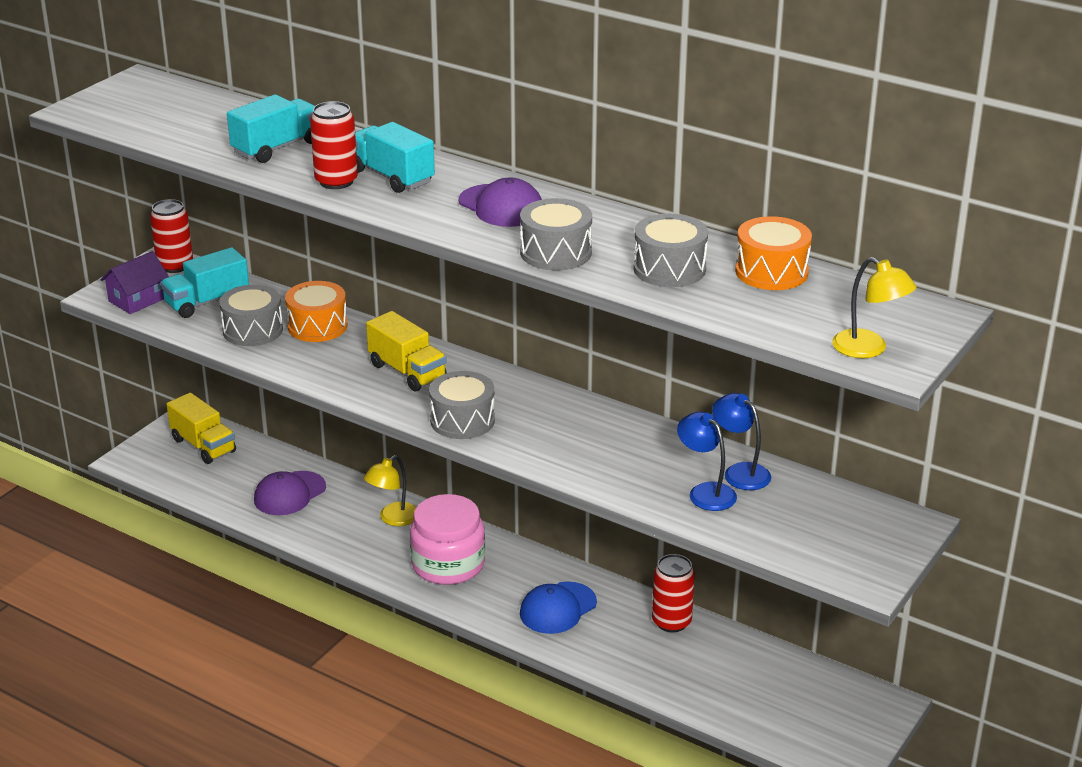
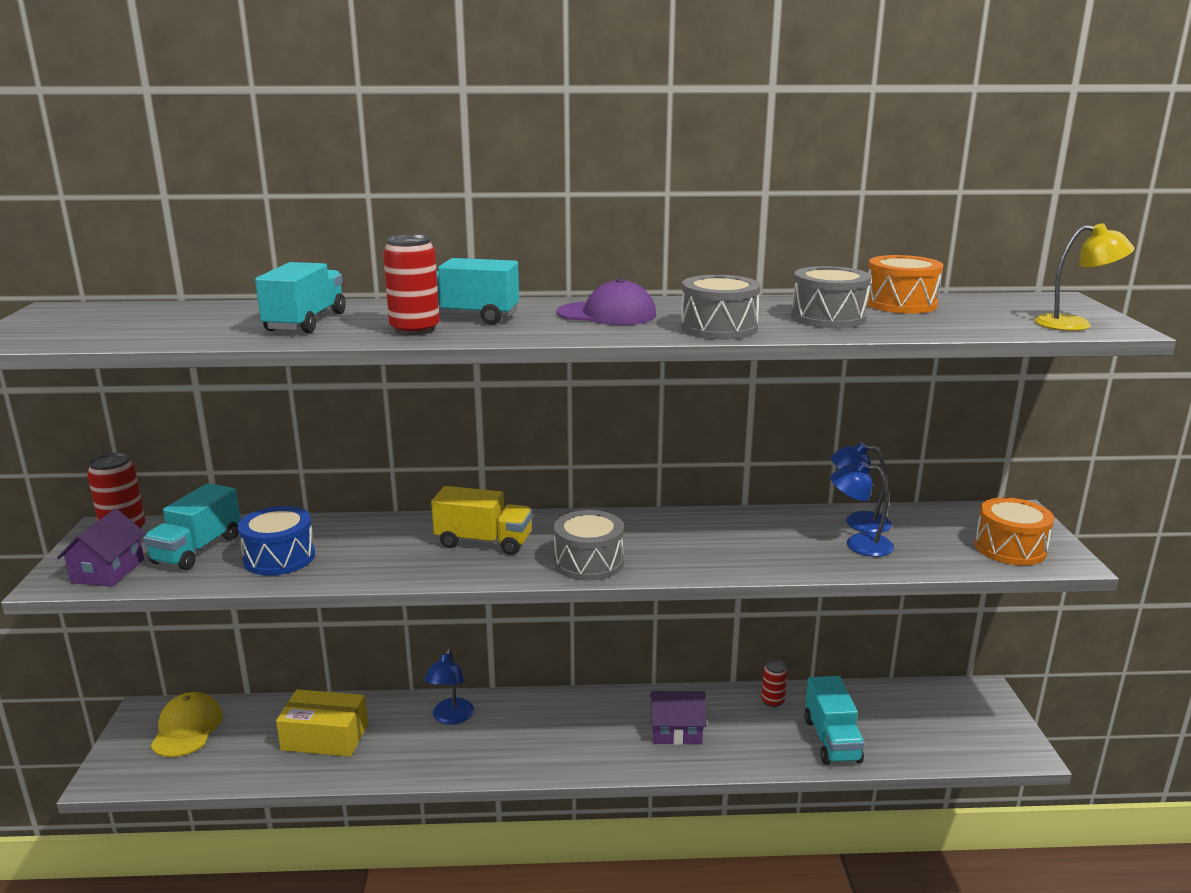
camera: 35 degrees left, 10 degrees down
yellow truck [166,393,236,464] -> yellow cap [151,692,223,757]
grey drum [219,285,283,346] -> blue drum [238,506,315,576]
purple cap [254,471,326,515] -> yellow box [276,689,368,757]
orange drum [285,281,347,342] -> orange drum moved to [975,497,1054,566]
yellow lamp [364,455,416,526] -> blue lamp [424,648,474,725]
pink jar [410,494,485,585] -> none
blue cap [520,581,597,634] -> purple house [650,691,707,745]
red can [652,554,695,632] -> red can [761,660,787,707], size x0.61
none -> turquoise truck [804,676,865,765]

